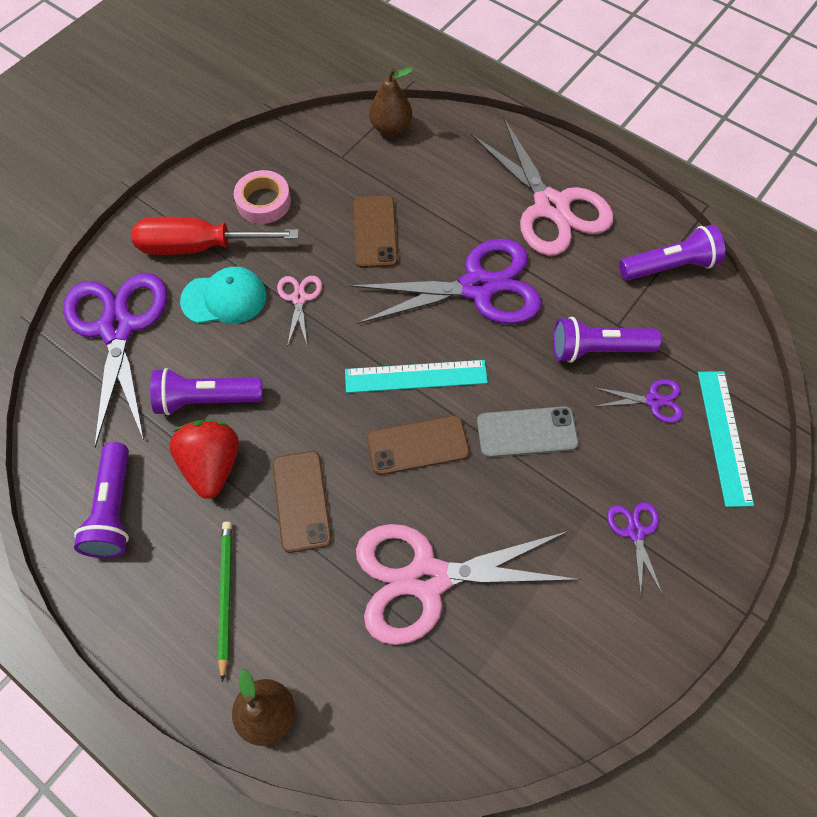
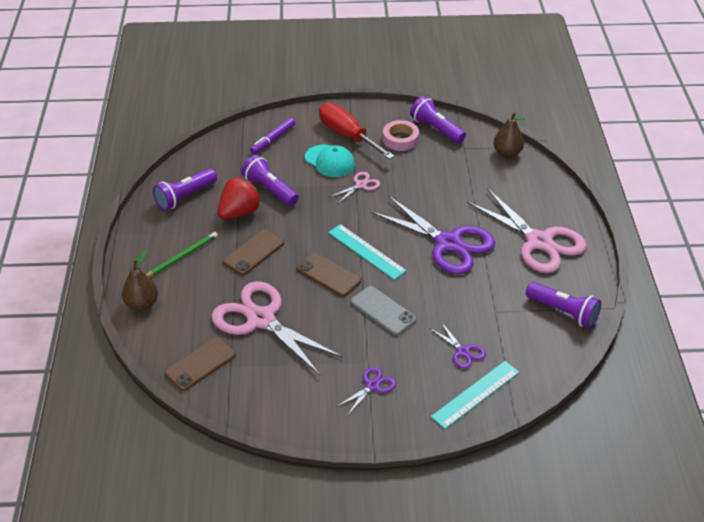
camera: 50 degrees right, 20 degrees down
purple scissors [63,273,167,448] -> purple marker [250,118,295,154]
brown phone [353,196,398,268] -> brown phone moved to [164,337,236,391]
pink scissors [471,119,614,256] -> pink scissors turned 60 degrees counterclockwise [467,188,587,273]
purple flashlight [553,317,662,363] -> purple flashlight moved to [410,96,466,144]

